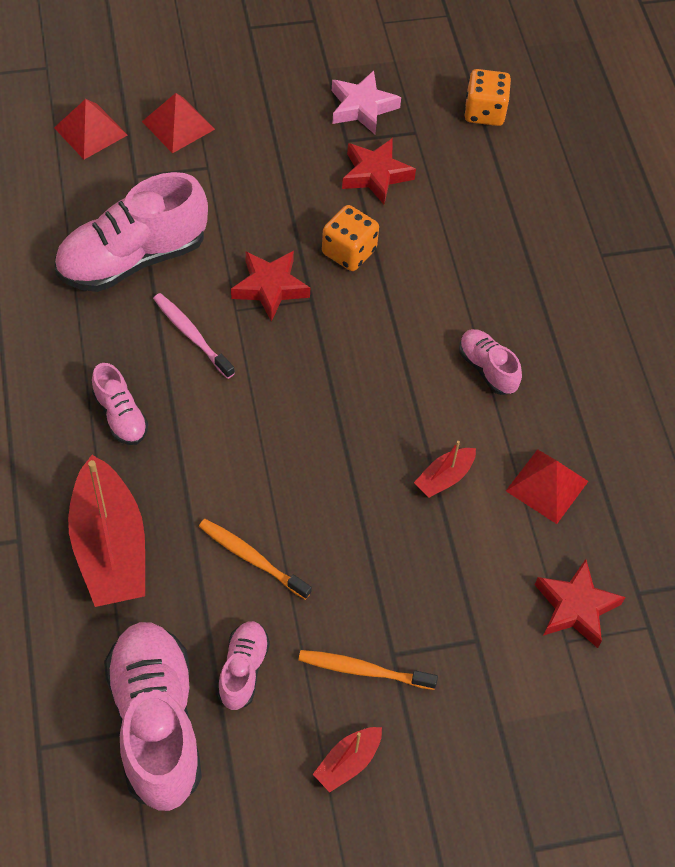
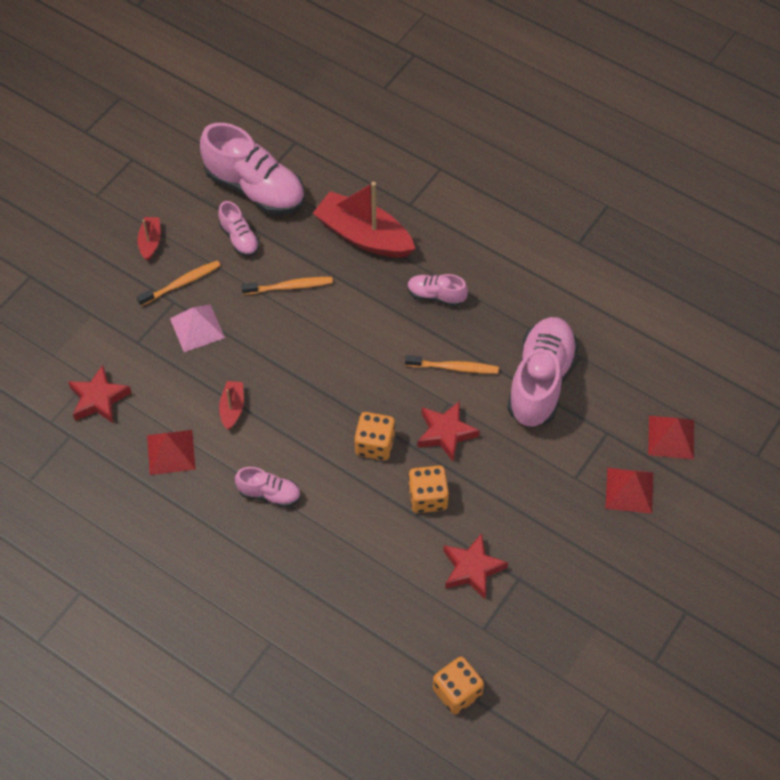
camera: 140 degrees right, 0 degrees up
pink toothbrush [153,293,235,379] -> orange toothbrush [405,355,499,373]
pink star [332,71,401,134] -> none
none -> pink pyramid [170,304,225,352]
none -> orange dice [354,412,395,460]

